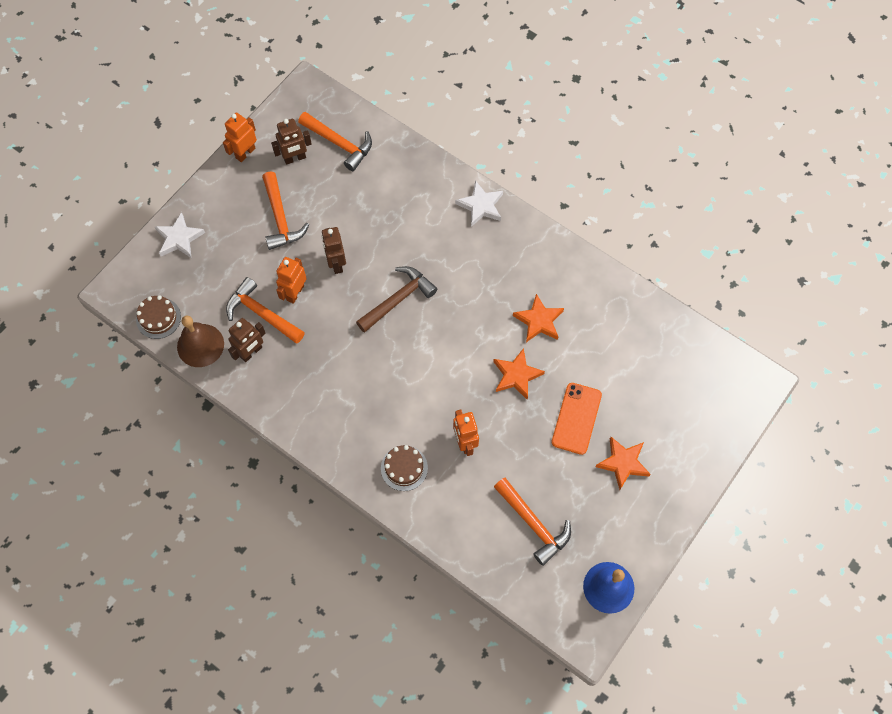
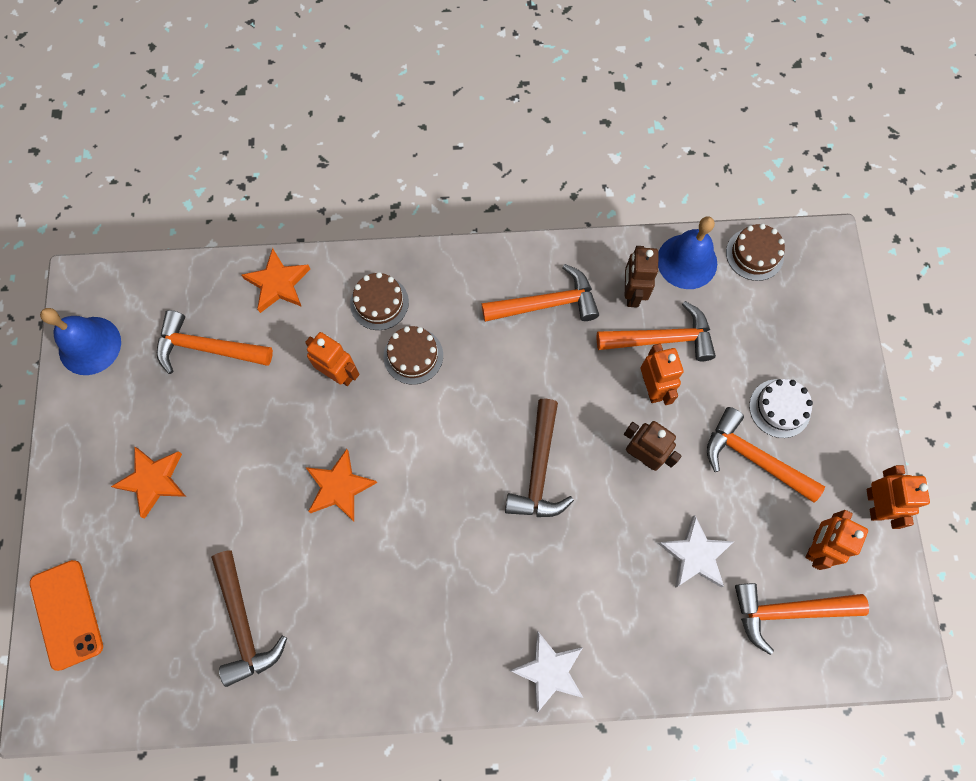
camera: 140 degrees right, 5 degrees up
white star [154,212,205,258] -> white star moved to [658,515,734,588]
brown bell [177,315,224,367] -> blue bell [658,216,717,289]
brown robot [271,119,312,165] -> orange robot [805,510,868,570]
orange star [513,294,564,342] -> orange star moved to [242,248,310,313]
orange phone [551,383,602,455] -> orange phone moved to [30,560,103,671]
none -> brown hammer [211,550,287,687]
none -> brown cake [383,326,443,384]
none -> orange hammer [482,264,599,322]
none -> white cake [749,379,813,438]

